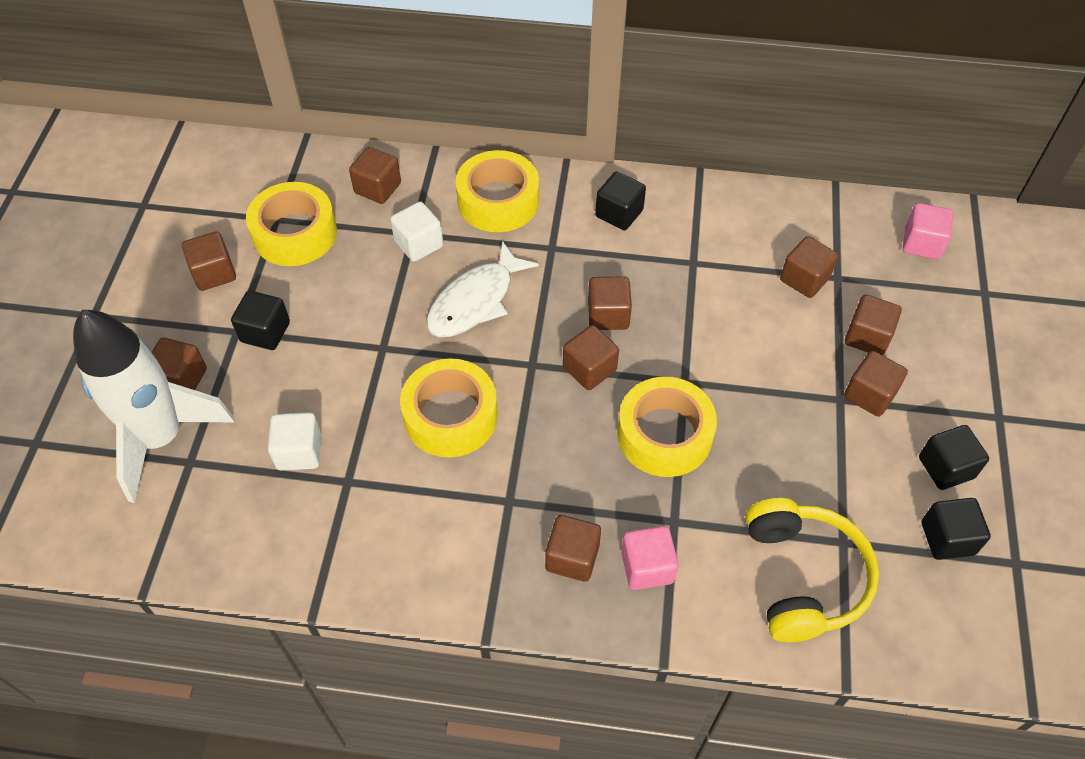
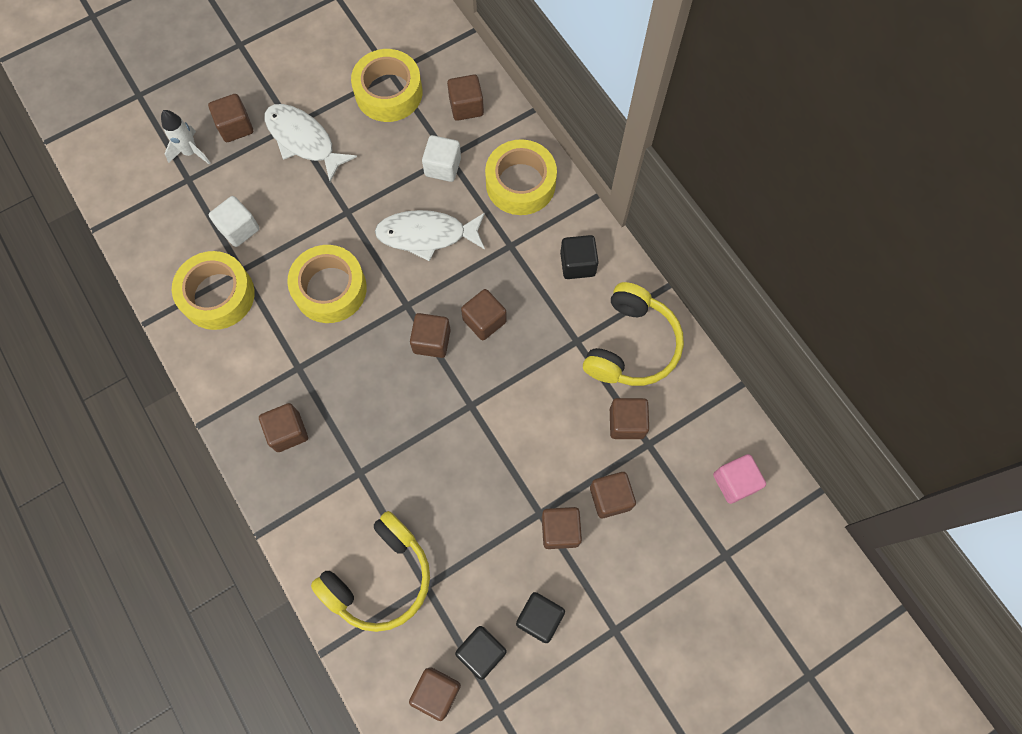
camera: 50 degrees right, 15 degrees up
white rocket [73,310,235,503] -> white rocket [161,110,211,165], size x0.46
brown cube [182,231,236,291] -> brown cube moved to [409,667,461,721]
black cube [231,291,290,350] -> white fish [265,104,357,182]
yellow tape [617,377,717,477] -> yellow tape moved to [172,251,255,330]
pink cube [621,526,679,590] -> none
none -> yellow headphones [583,282,684,386]

